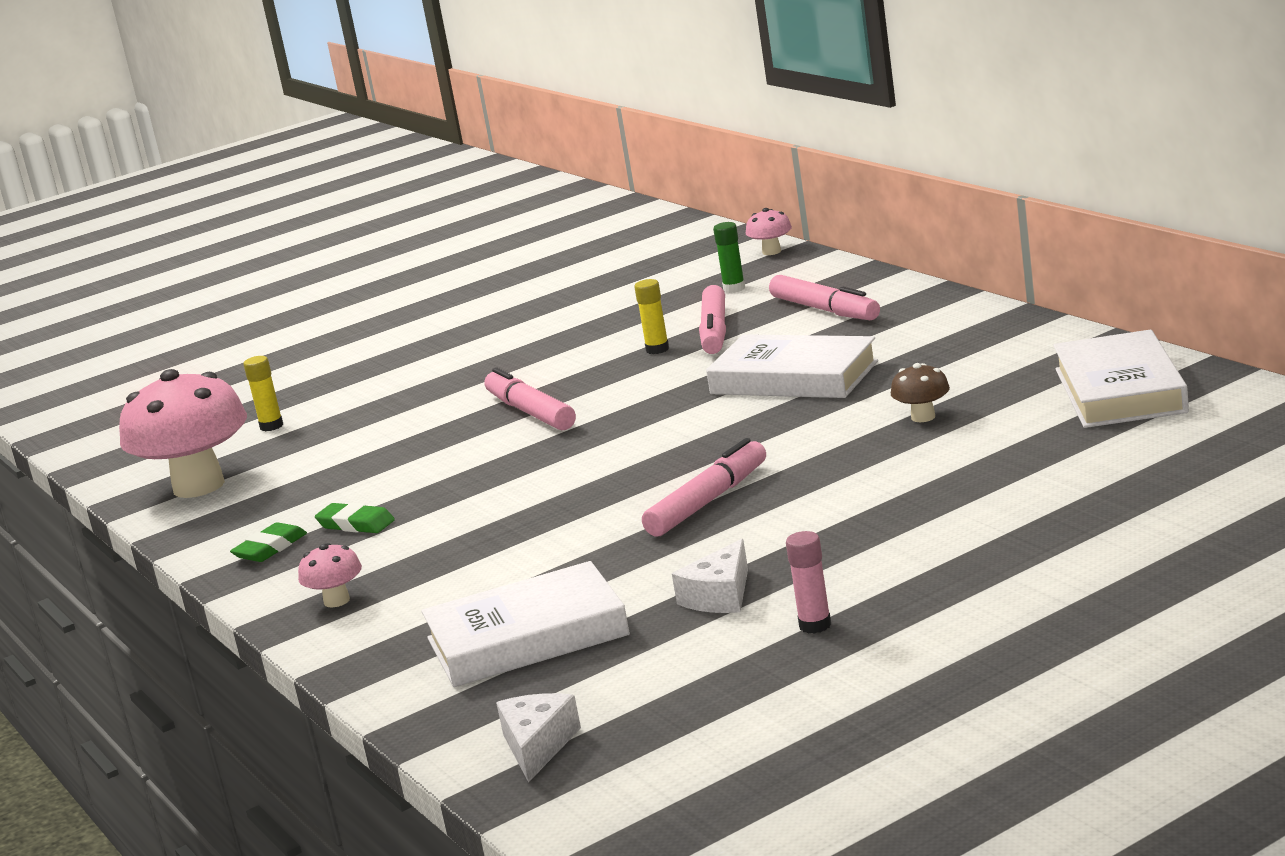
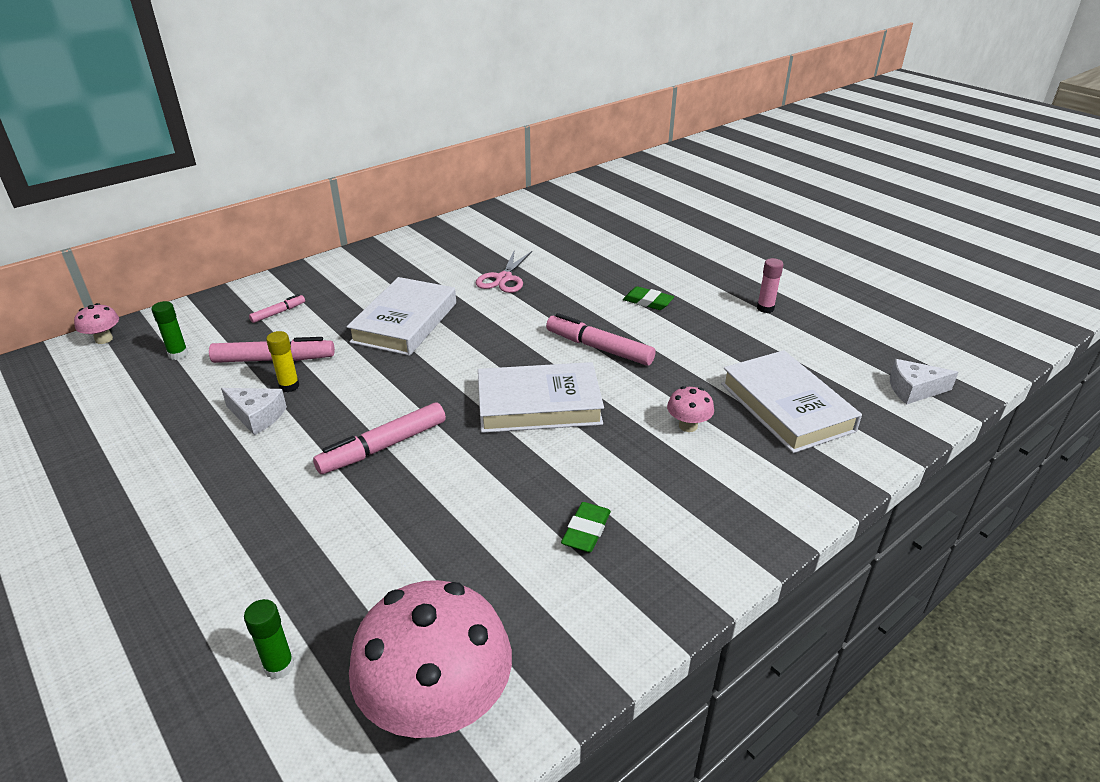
camera: 100 degrees left, 15 degrees up
green eraser [230,522,307,562] -> green eraser moved to [623,286,674,310]
yellow glue stick [243,356,283,431] -> green glue stick [244,599,294,679]
pink mushroom [298,543,362,607] -> pink mushroom moved to [667,386,714,432]
white cheese [672,539,748,613] -> white cheese moved to [221,388,287,435]
pink marker [769,275,880,320] -> pink marker [249,294,305,323], size x0.53
brown mushroom [891,363,950,422] -> pink scissors [476,249,532,293]
white book [1053,330,1189,428] -> white book moved to [478,362,604,433]

